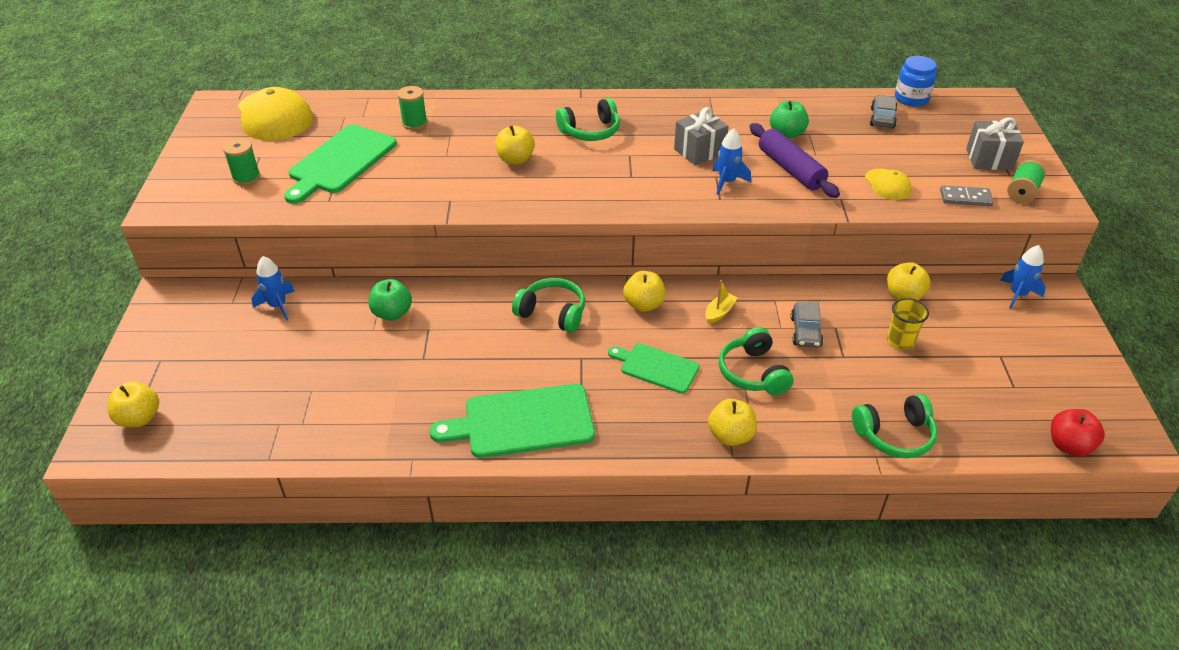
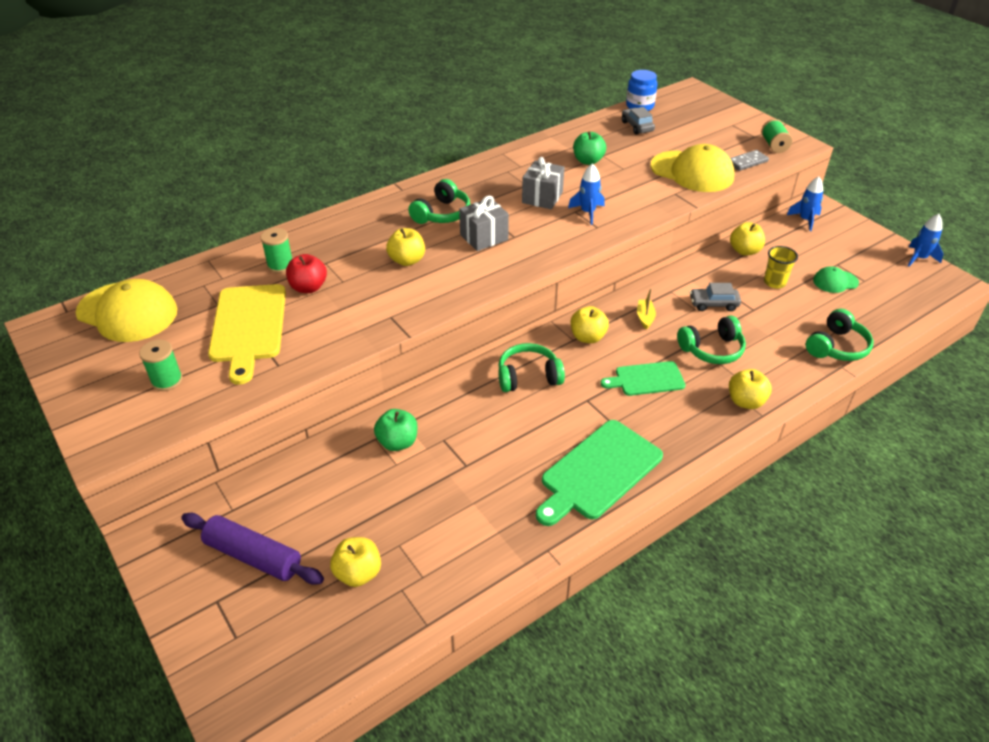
camera: 35 degrees left, 0 degrees up
yellow apple [108,381,159,428] -> yellow apple moved to [330,537,381,587]
blue rocket [251,256,295,321] -> blue rocket moved to [908,214,943,266]
green cutting board [284,124,397,204] -> yellow cutting board [208,284,286,385]
green headphones [719,327,793,395] -> green headphones turned 60 degrees counterclockwise [677,316,746,364]
purple rolling pin [749,123,840,198] -> purple rolling pin moved to [181,513,324,585]
grey car [791,301,823,348] -> grey car turned 120 degrees clockwise [690,283,741,311]
yellow cap [865,168,912,200] -> yellow cap [651,144,735,192], size x1.99
grey gift [966,117,1024,170] -> grey gift moved to [459,196,509,251]
red apple [1051,409,1105,457] -> red apple moved to [286,254,327,293]
none -> green cap [813,266,859,293]

